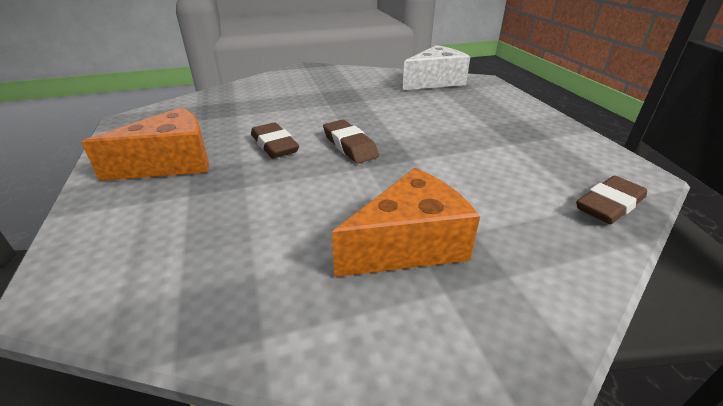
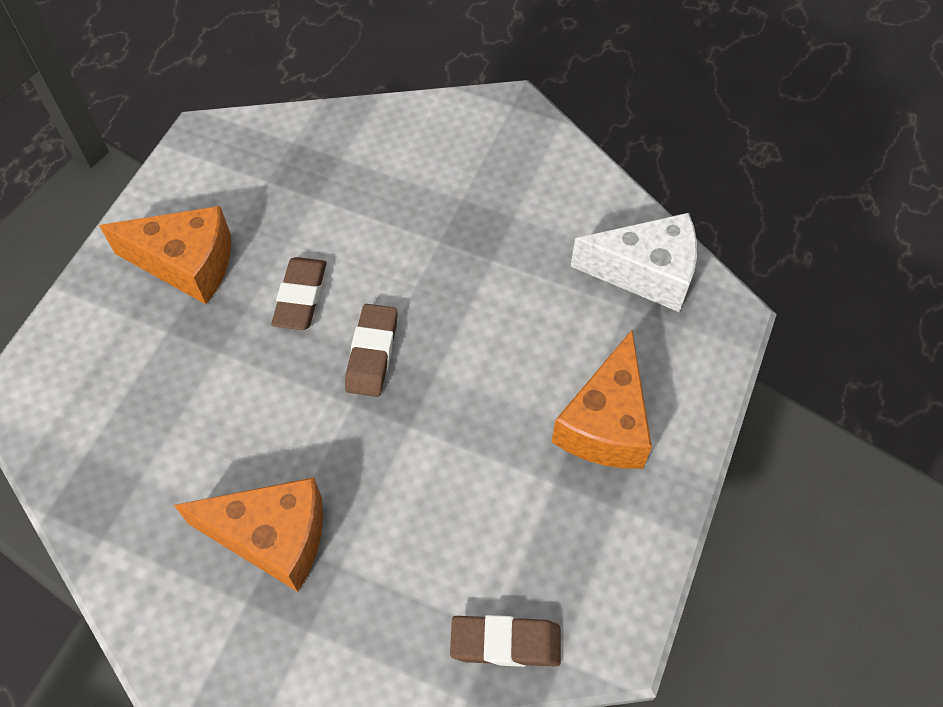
camera: 40 degrees right, 25 degrees up
none -> orange cheese [552,330,652,469]

